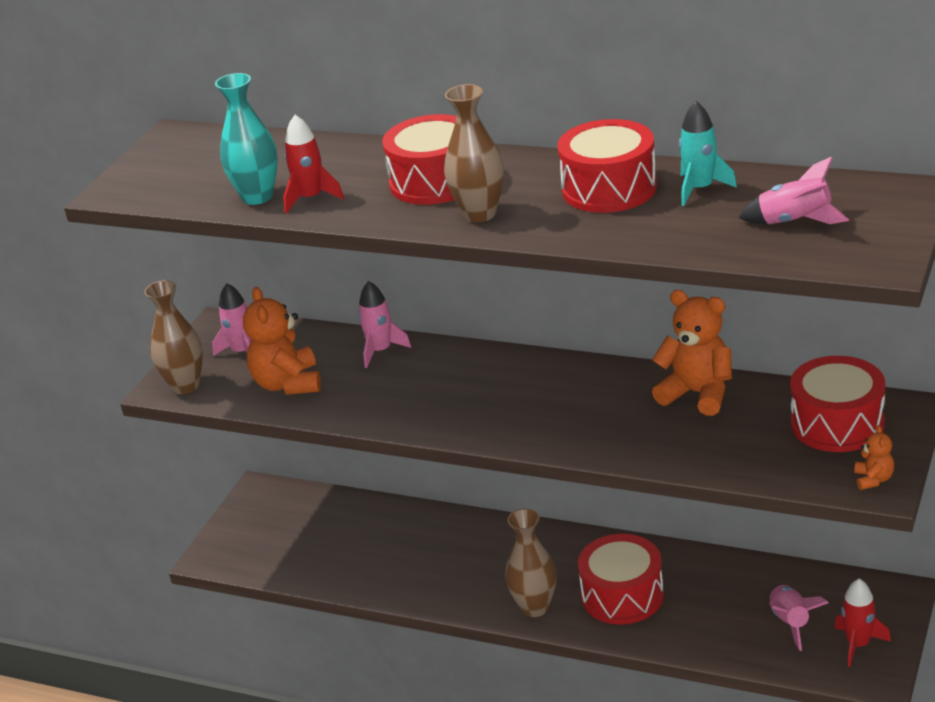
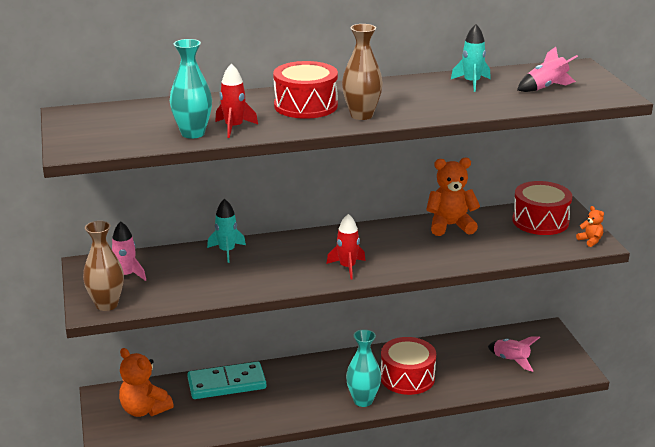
camera: 40 degrees left, 5 degrees down
orange teddy bear [243,287,321,395] -> orange teddy bear moved to [119,348,174,417]
pink rocket [358,281,411,368] -> turquoise rocket [207,199,246,263]
brown vase [505,508,557,617] -> turquoise vase [346,329,381,407]
red drum [557,119,657,213] -> none
red rocket [835,579,891,667] -> red rocket moved to [326,214,365,279]
none -> turquoise domino [187,361,266,399]

